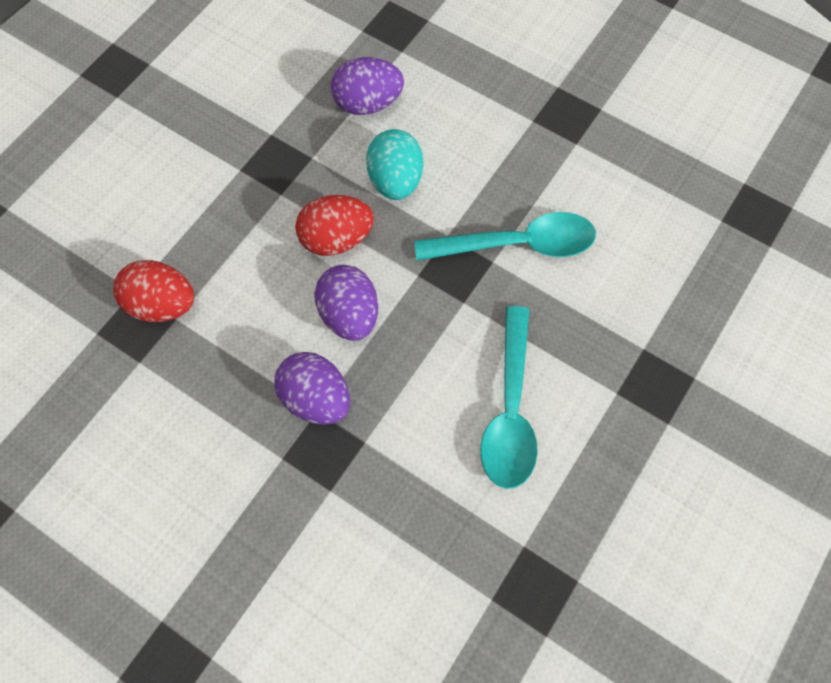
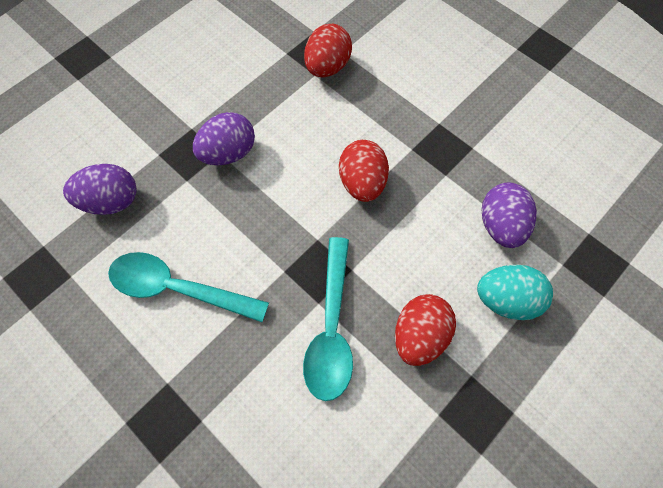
camera: 100 degrees right, 0 degrees up
purple egg [314,265,378,341] -> purple egg moved to [63,164,137,215]
turquoise egg [366,129,423,200] -> turquoise egg moved to [477,265,553,320]
none -> red egg [395,294,456,366]

